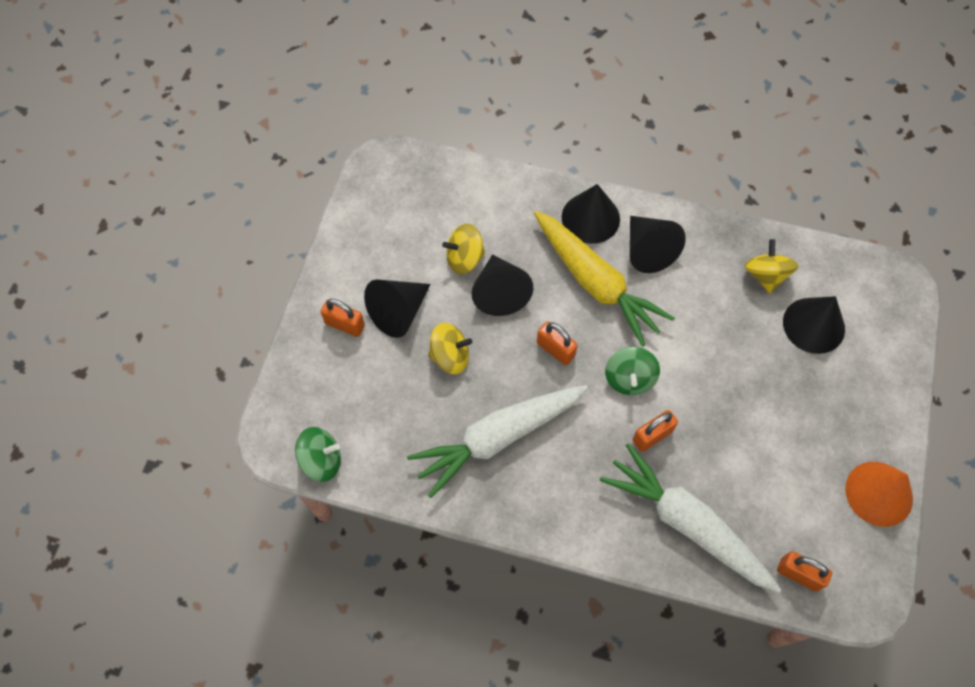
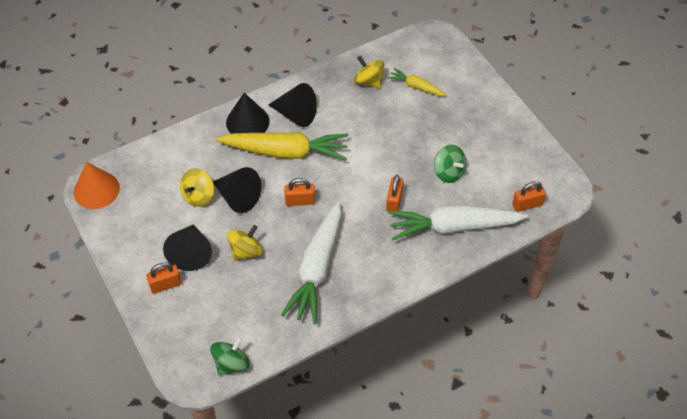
camera: 45 degrees left, 10 degrees down
green spinning top [605,347,660,395] -> green spinning top moved to [434,145,466,183]
black cone [783,296,845,354] -> yellow carrot [387,68,446,96]
orange cone [845,462,913,527] -> orange cone moved to [74,162,120,209]

